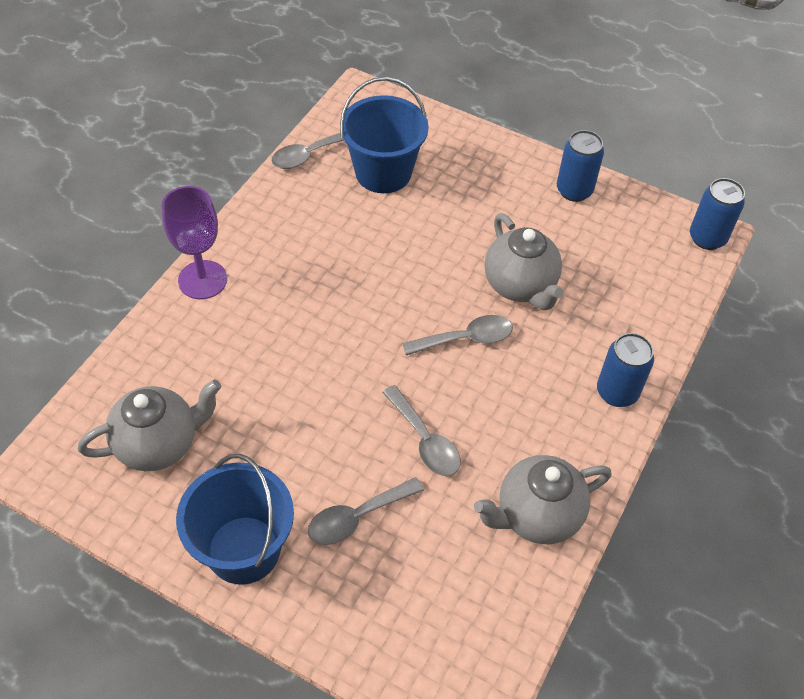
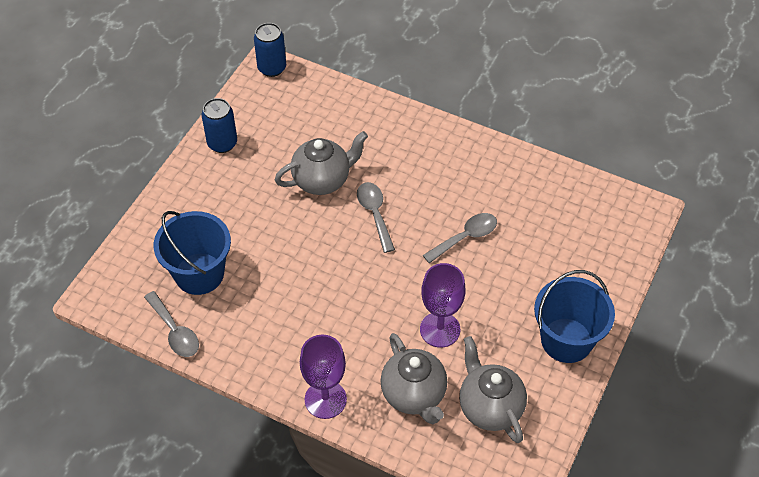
camera: 90 degrees left, 0 degrees up
grey spoon [308,477,424,545] -> none
grey teapot [474,455,612,544] -> grey teapot moved to [380,333,447,424]
blue can [597,333,654,407] -> none
none -> purple goblet [420,263,466,348]

